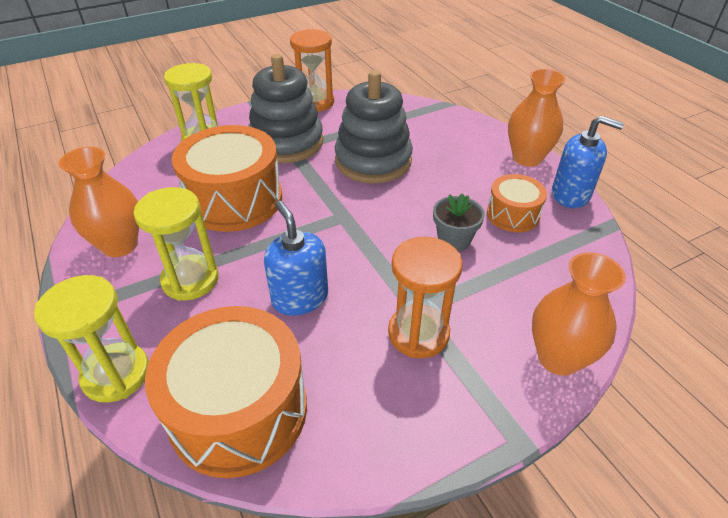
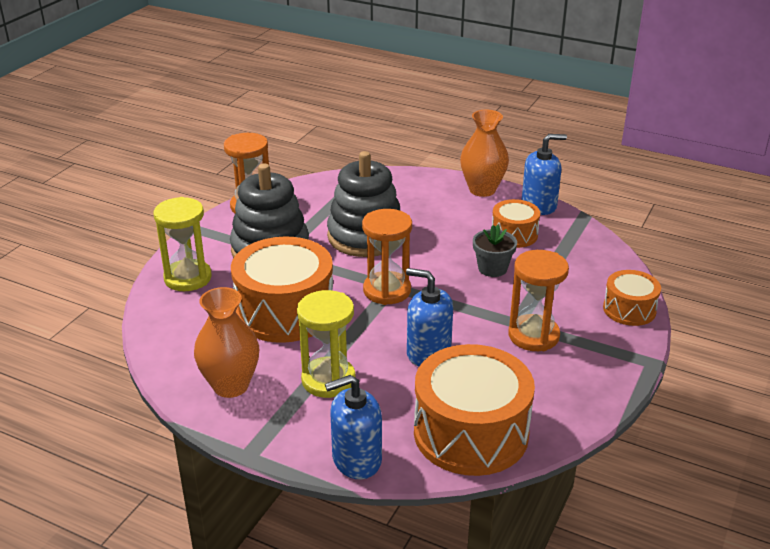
camera: 35 degrees left, 10 degrees down
yellow hourglass [34,275,149,403] -> blue soap dispenser [325,375,382,479]
orange vase [532,252,626,376] -> orange drum [603,270,661,326]
none -> orange hourglass [362,209,412,305]

